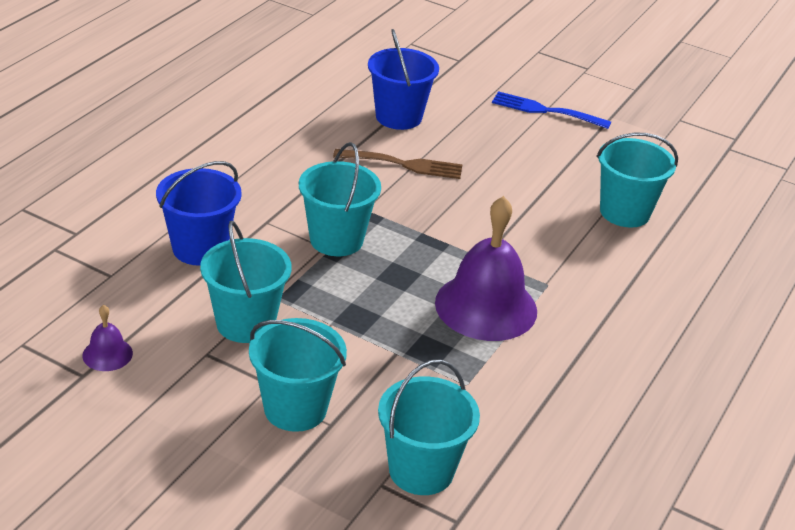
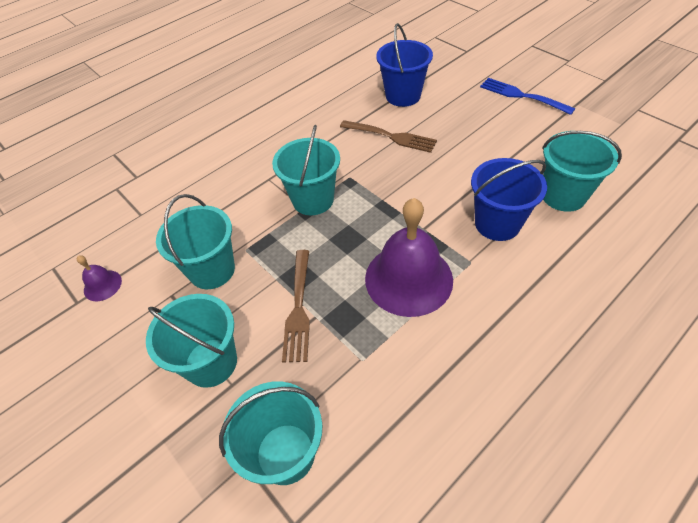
camera: 25 degrees right, 15 degrees up
blue bucket [156,161,242,266] -> blue bucket moved to [471,158,547,241]
none -> brown fork [282,250,310,362]

